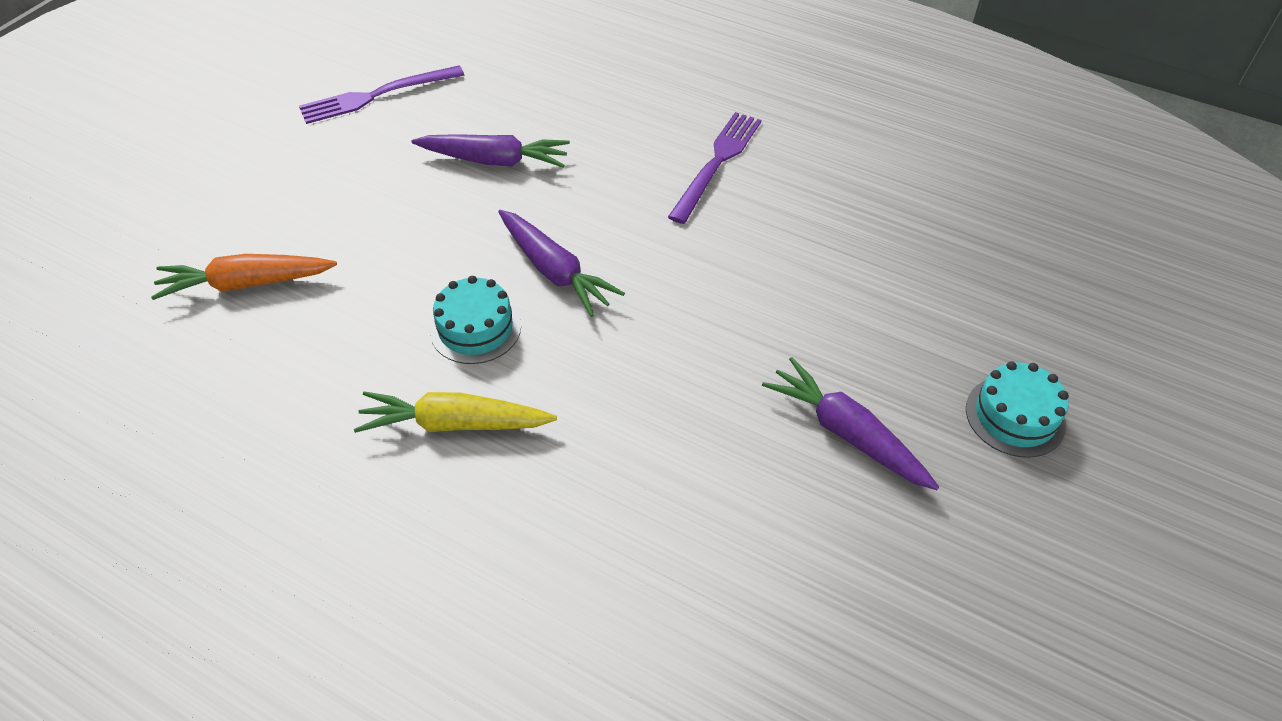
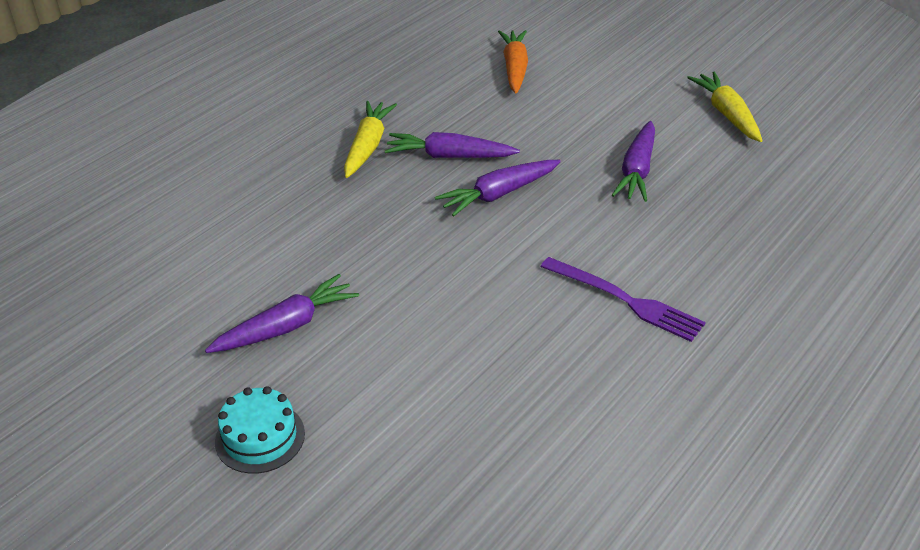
camera: 100 degrees right, 10 degrees down
purple fork [299,65,464,124] -> yellow carrot [687,72,763,142]
turquoise cake [430,276,521,364] -> purple carrot [385,132,520,158]

